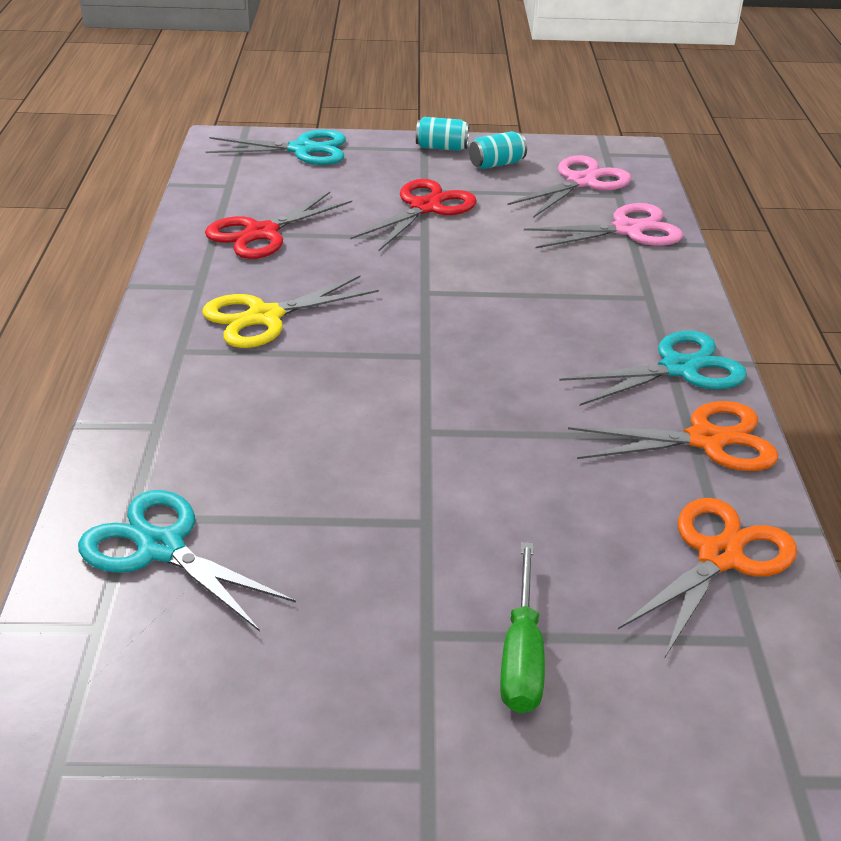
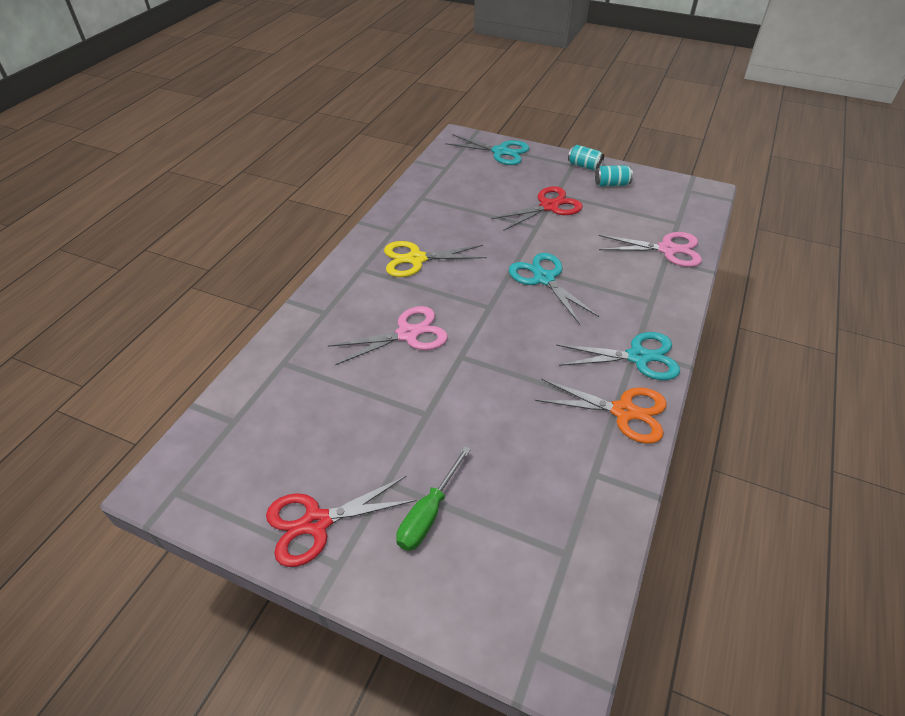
camera: 25 degrees right, 10 degrees up
turquoise scissors [78,490,296,632] -> turquoise scissors moved to [509,253,599,324]
red scissors [205,192,352,259] -> red scissors moved to [266,476,417,567]
pink scissors [508,155,631,218] -> pink scissors moved to [328,306,448,365]
orange scissors [618,498,797,659] -> none

